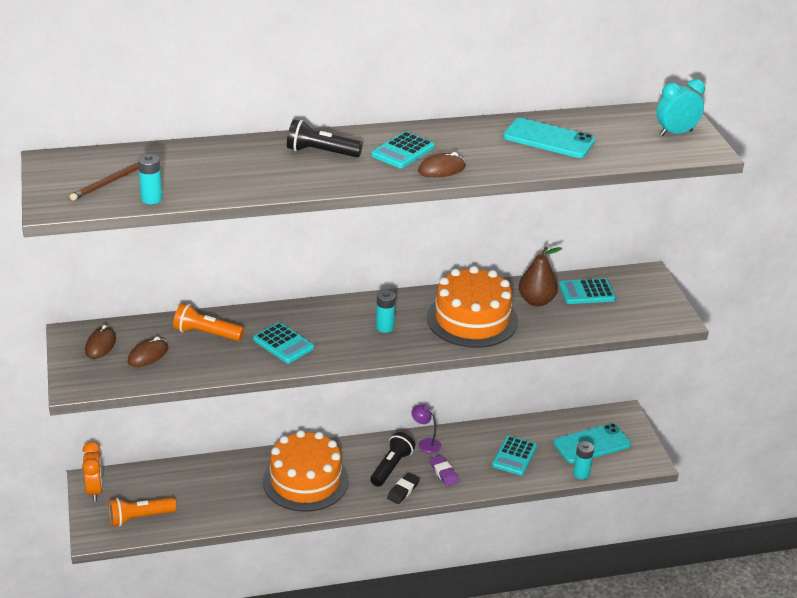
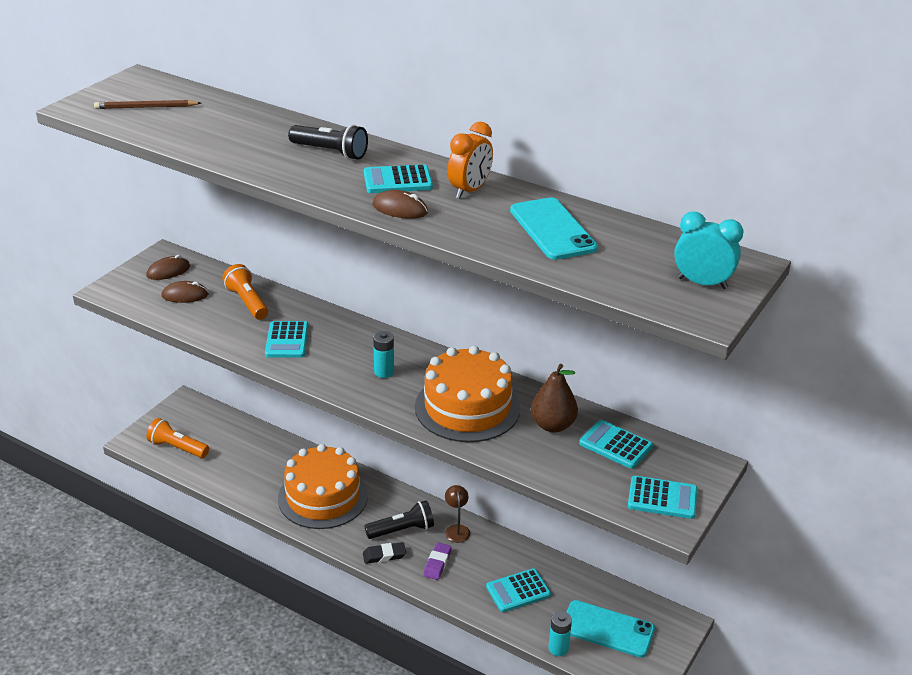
camera: 45 degrees right, 0 degrees up
orange clock [82,442,103,501] -> orange clock moved to [447,122,493,198]
turquoise battery [138,154,162,204] -> none
black flashlight [287,119,363,157] -> black flashlight turned 150 degrees clockwise [288,124,368,160]
purple lamp [411,405,441,454] -> brown lamp [445,485,470,543]
none -> turquoise calculator [628,476,697,519]

